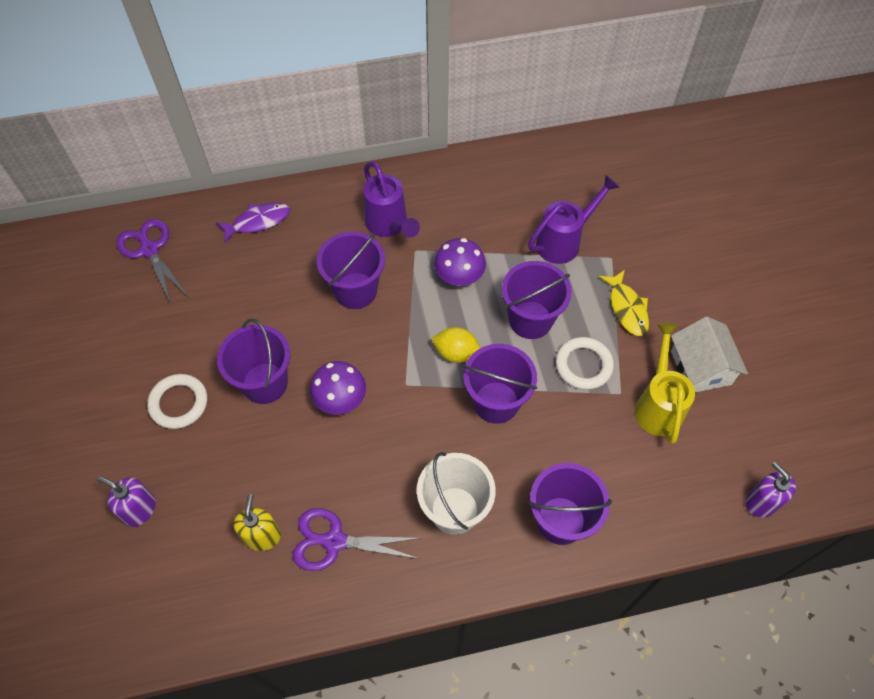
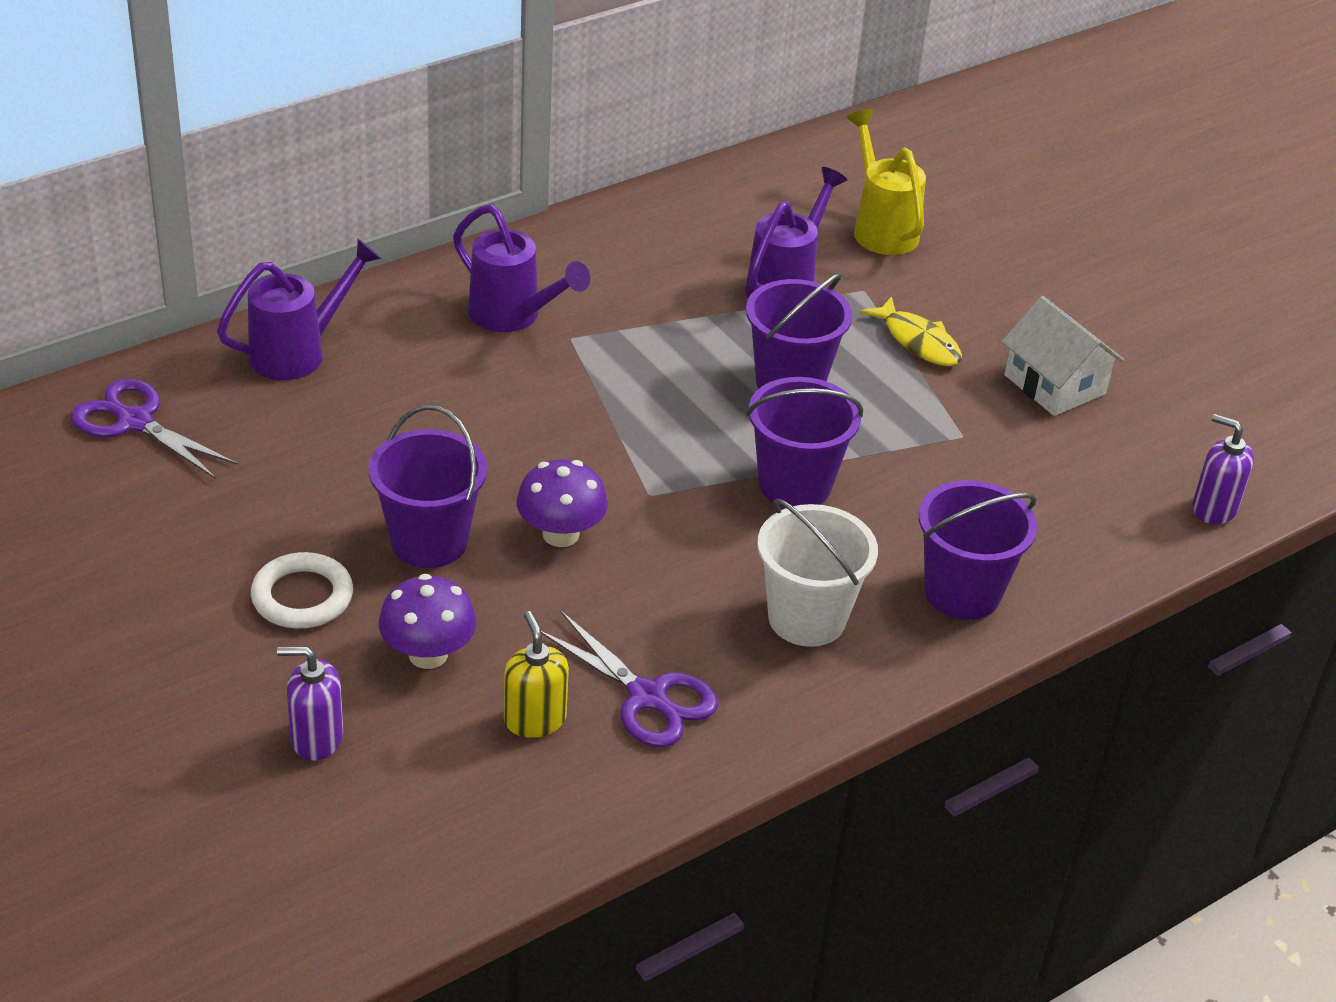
camera: 25 degrees left, 20 degrees down
purple fish [216,203,290,243] -> purple watering can [217,239,382,380]
purple scissors [293,508,421,571] -> purple scissors turned 120 degrees counterclockwise [541,611,718,747]
purple bucket [317,232,385,309] -> none
yellow lemon [431,327,480,363] -> none
purple mushroom [434,238,486,286] -> purple mushroom moved to [379,574,477,669]
white ring [556,337,614,390] -> none
yellow watering can [635,323,695,444] -> yellow watering can moved to [847,109,926,255]

